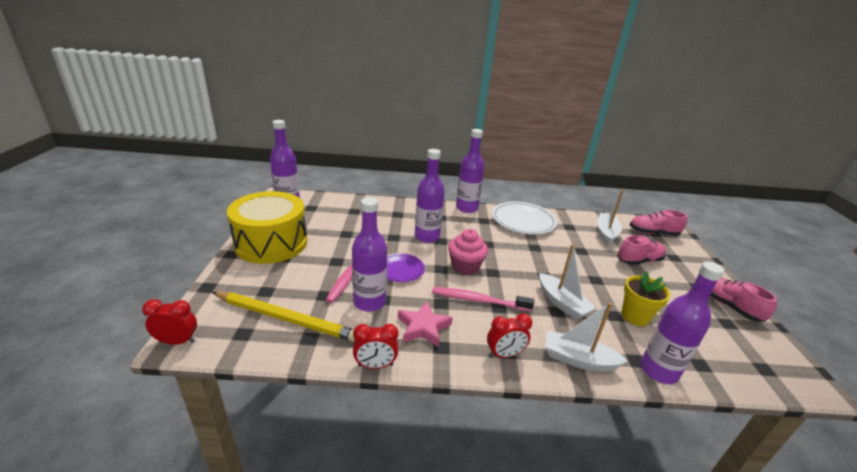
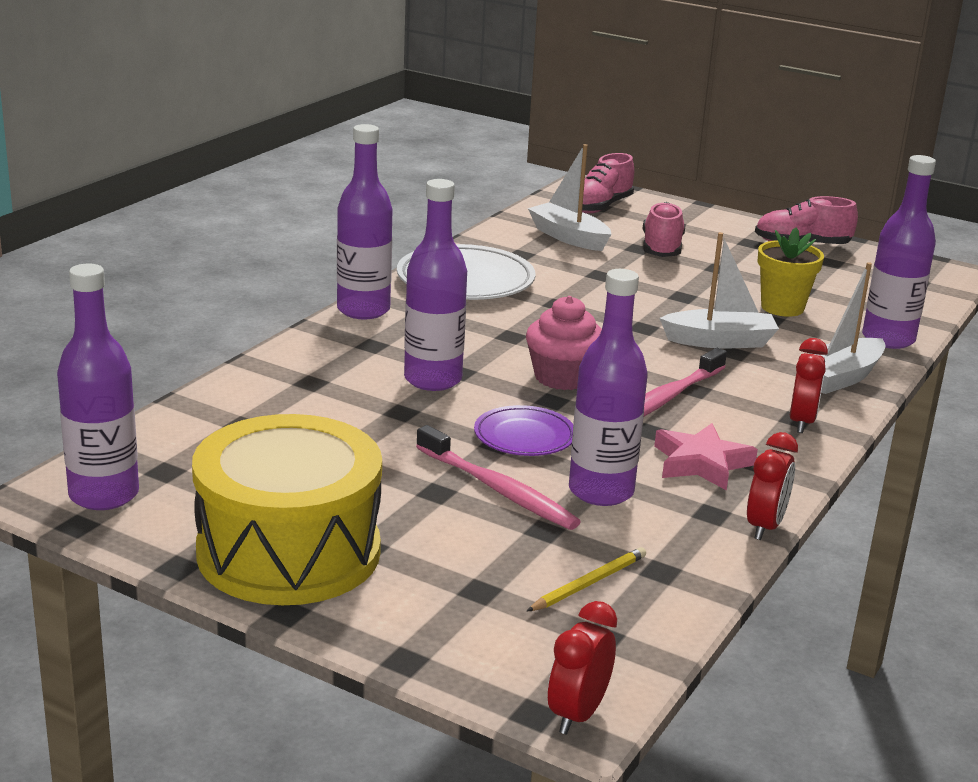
camera: 60 degrees left, 5 degrees down
yellow pencil [212,292,355,342] -> yellow pencil [527,547,646,611], size x0.47

